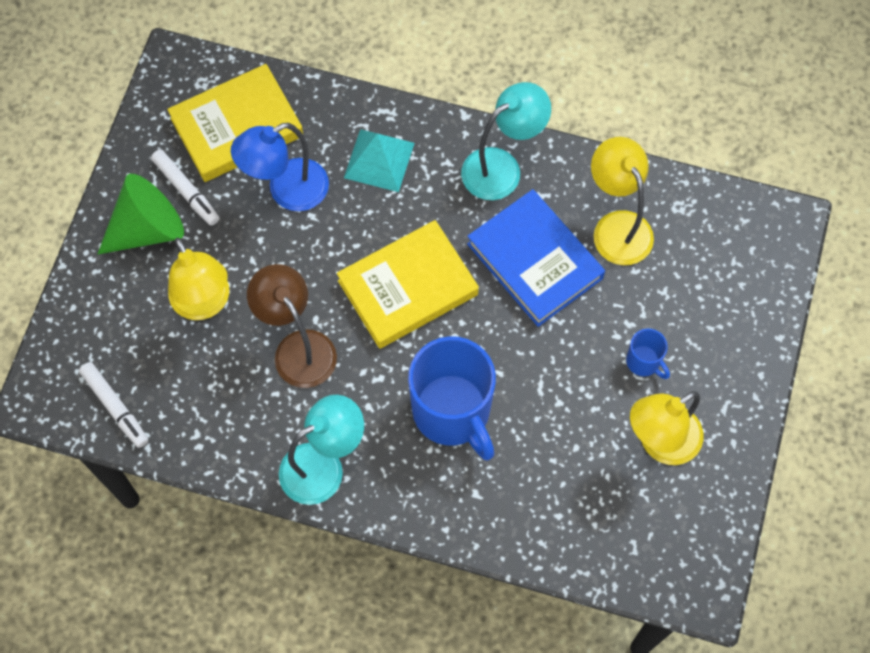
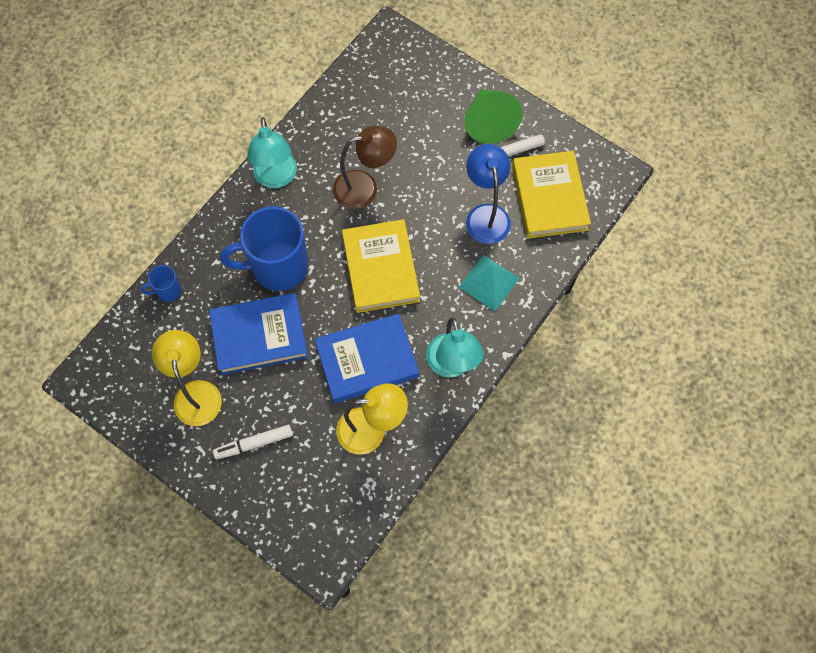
camera: 110 degrees right, 0 degrees up
white marker [79,362,148,448] -> white marker moved to [213,424,293,459]
yellow lamp [168,238,229,320] -> none
blue mug [626,329,670,379] -> blue mug moved to [141,265,182,302]
none -> blue book [209,293,308,375]

